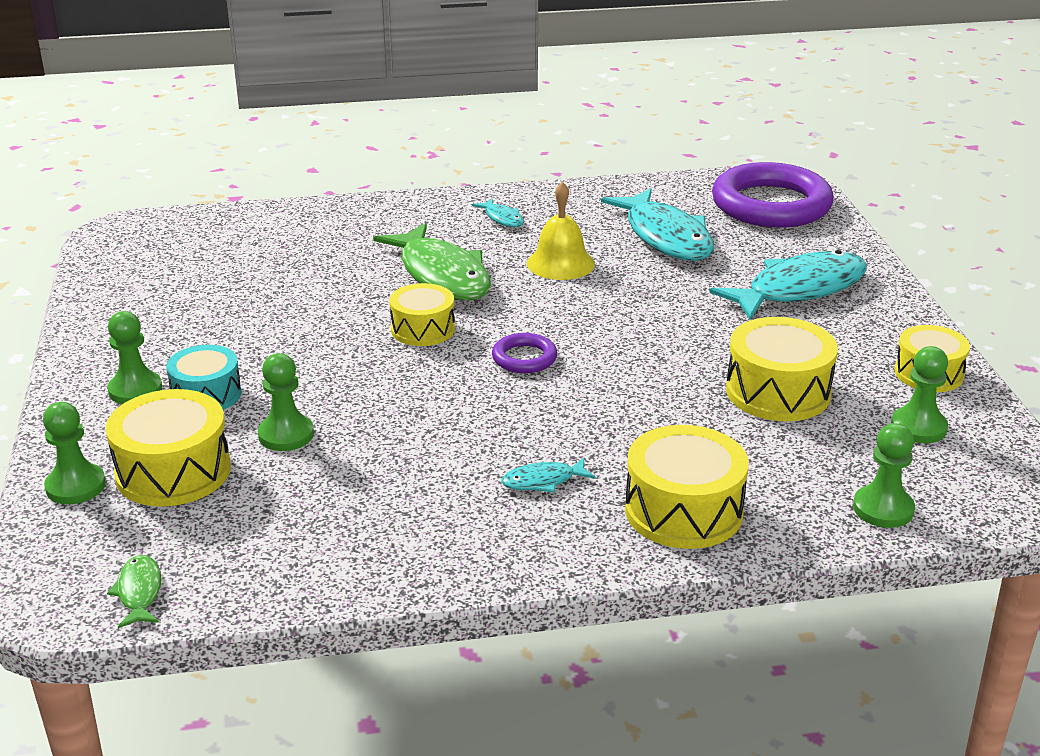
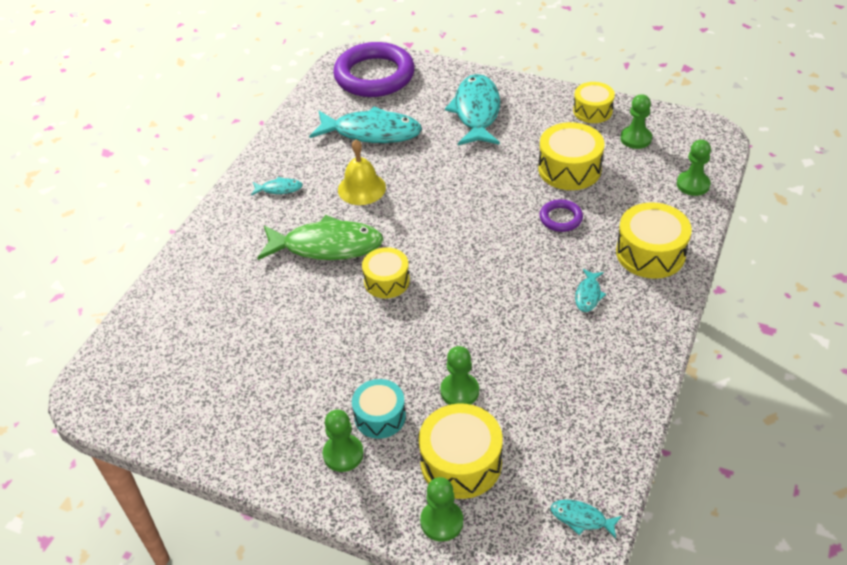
camera: 55 degrees left, 15 degrees up
green fish [107,555,162,628] -> turquoise fish [551,500,622,539]
purple ring [492,333,557,373] -> purple ring moved to [540,199,583,232]

